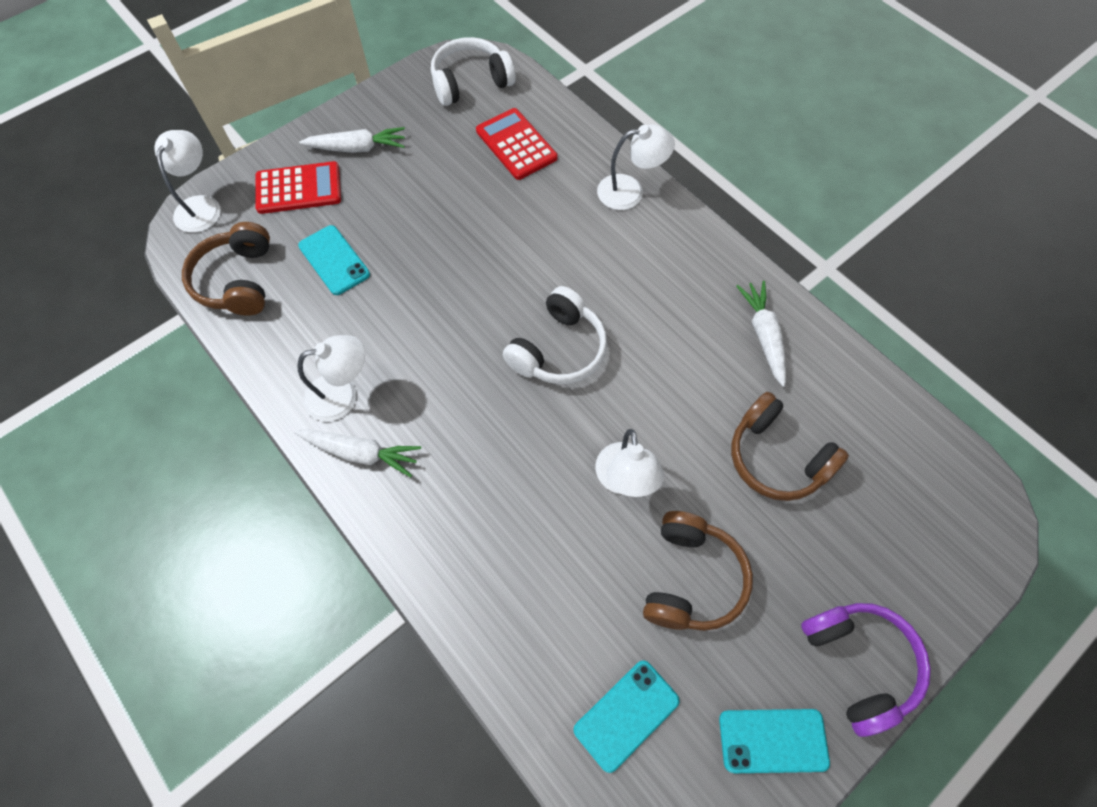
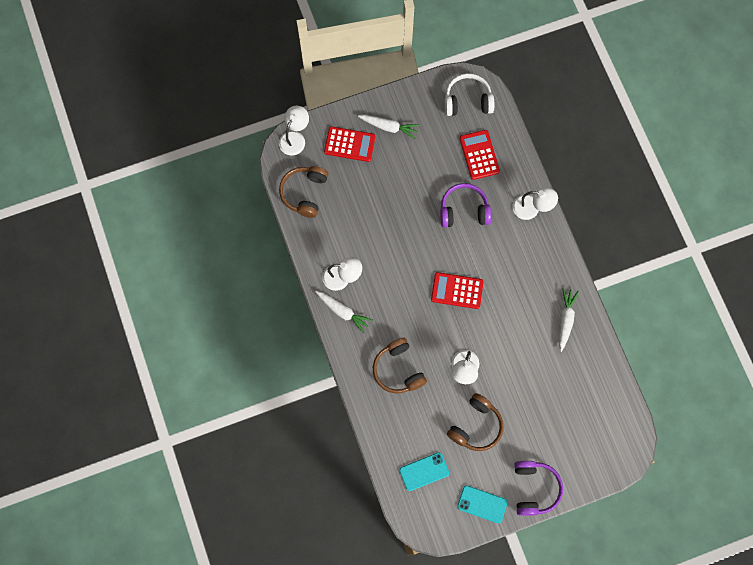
camera: 20 degrees right, 10 degrees up
turquoise phone [298,225,370,295] -> none
white headphones [503,286,607,384] -> red calculator [431,272,484,309]
brown headphones [731,392,849,501] -> brown headphones moved to [373,338,427,394]
none -> purple headphones [440,183,491,228]

